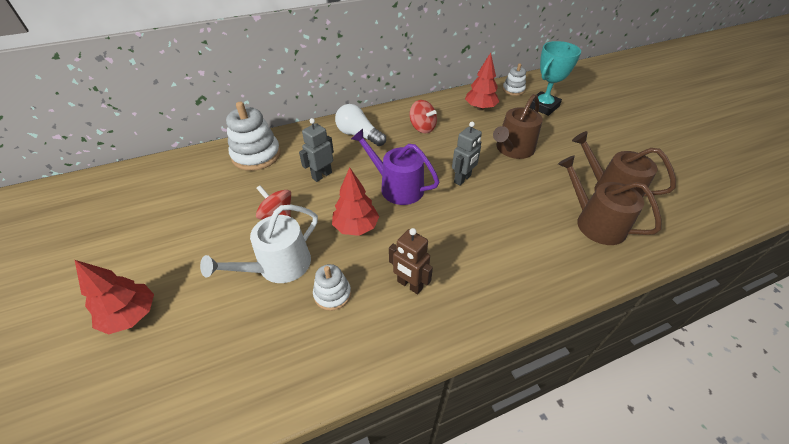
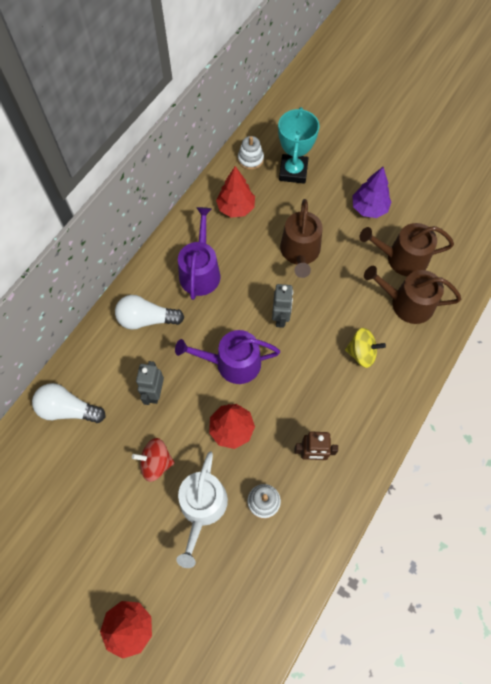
camera: 35 degrees left, 20 degrees up
white stacking toy [226,102,281,171] -> white light bulb [32,383,106,423]
red spinning top [410,100,437,133] -> purple watering can [178,207,220,300]
none -> yellow spinning top [345,328,386,368]
none -> purple tree [352,167,392,218]

